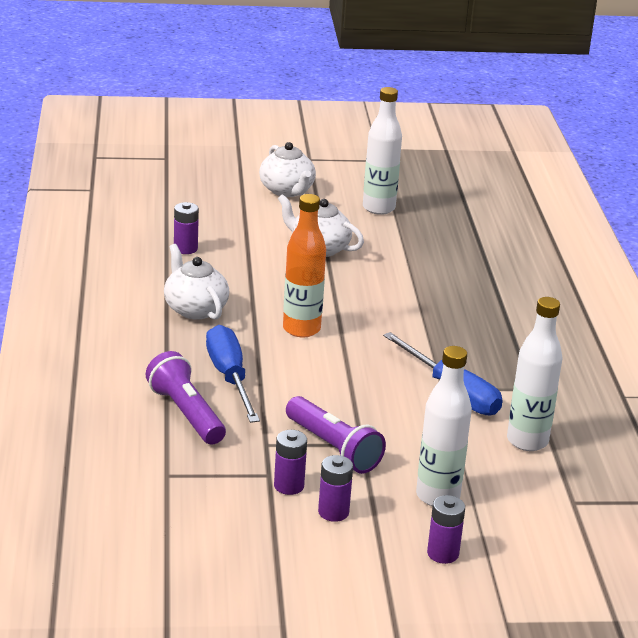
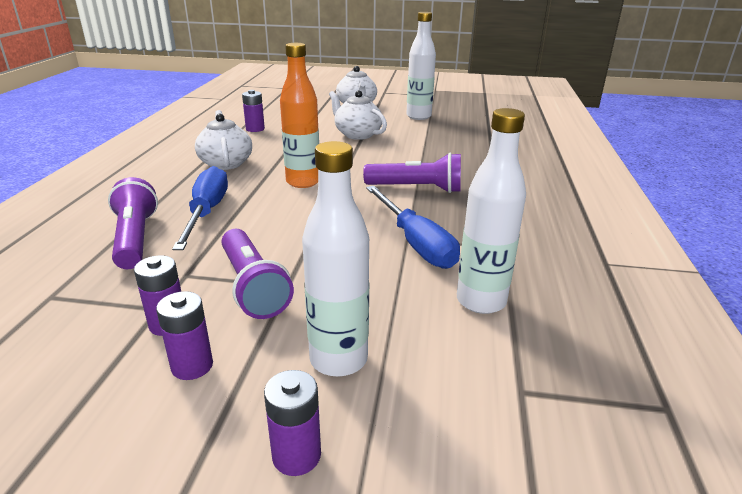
camera: 15 degrees right, 0 degrees up
none -> purple flashlight [363,153,461,193]

